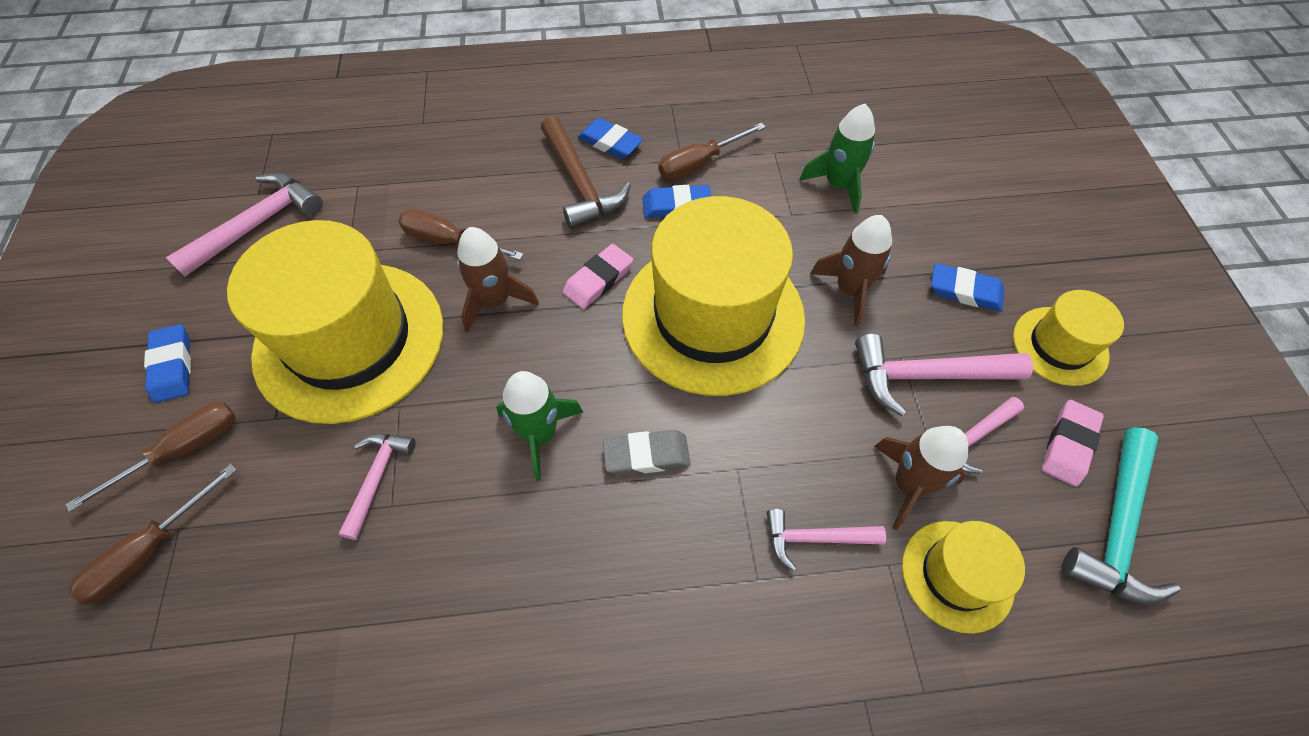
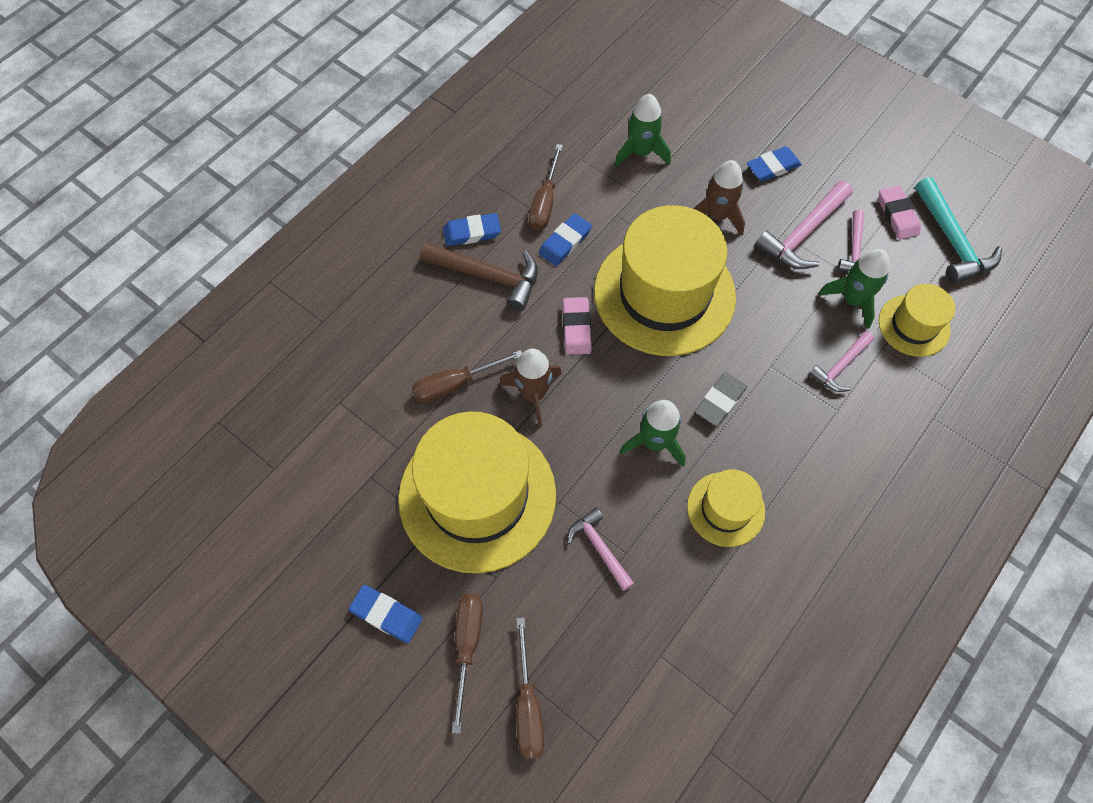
camera: 45 degrees left, 5 degrees up
pink hammer [166,172,323,277] -> none
brown rocket [874,426,968,530] -> green rocket [818,249,889,329]
yellow hat [1013,290,1124,386] -> yellow hat moved to [687,469,765,547]

